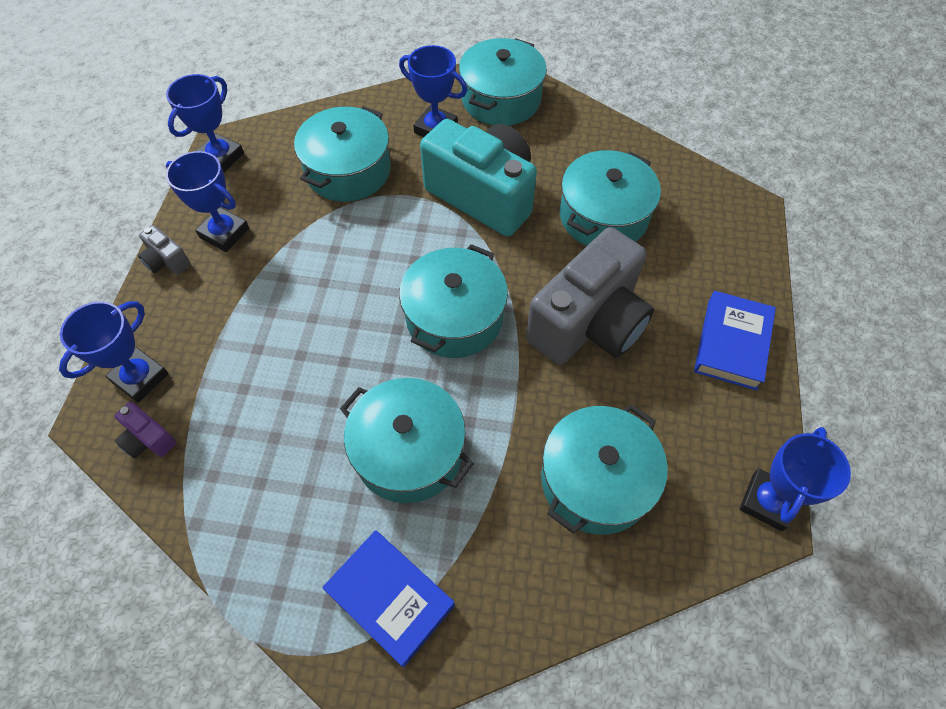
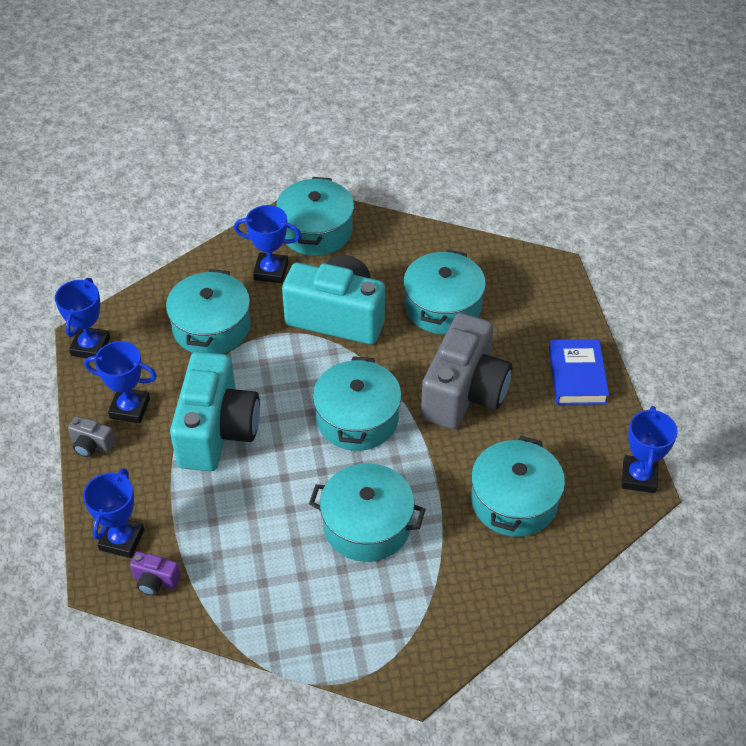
camera: 20 degrees left, 10 degrees down
blue book [322,530,455,668] -> none
none -> turquoise camera [170,352,260,471]

